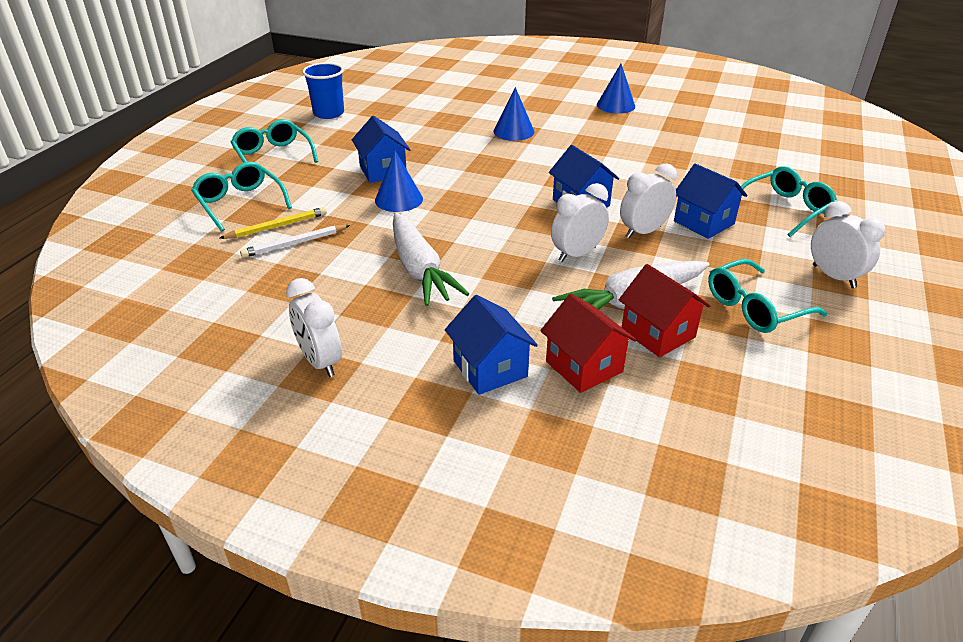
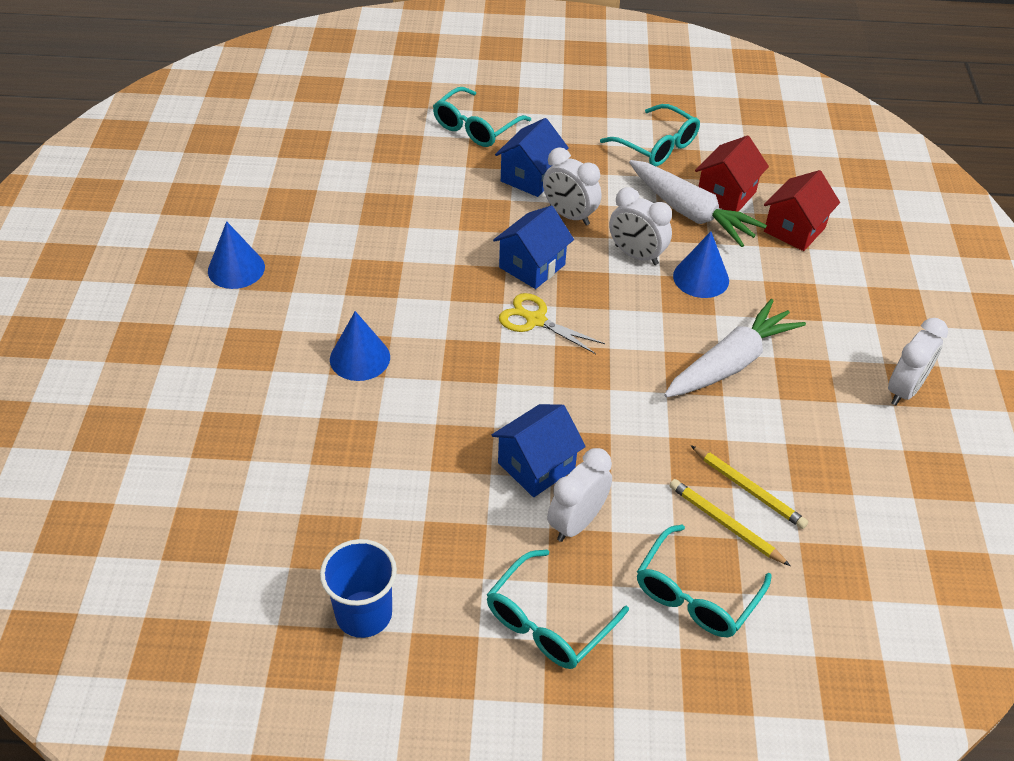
camera: 110 degrees left, 10 degrees up
white pencil [240,225,350,258] -> yellow pencil [690,445,808,529]
blue cone [375,151,423,212] -> blue cone moved to [673,231,729,298]
blue house [445,295,538,395] -> none
turquoise glasses [741,166,837,237] -> turquoise glasses turned 90 degrees counterclockwise [433,87,531,147]
white clock [811,201,886,288] -> white clock moved to [547,448,612,542]
none -> yellow scissors [499,293,605,354]

